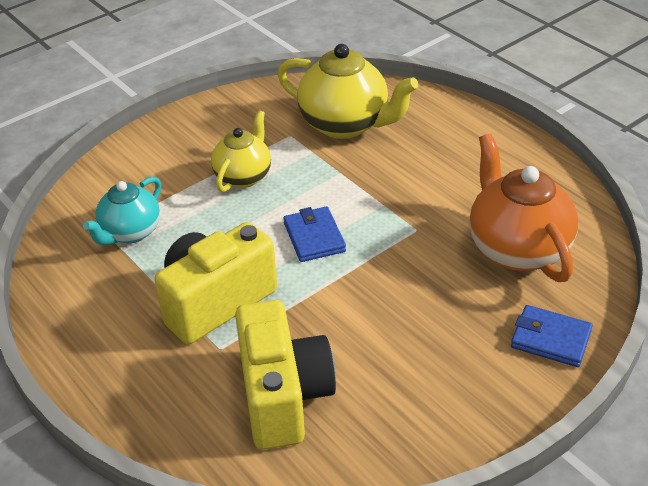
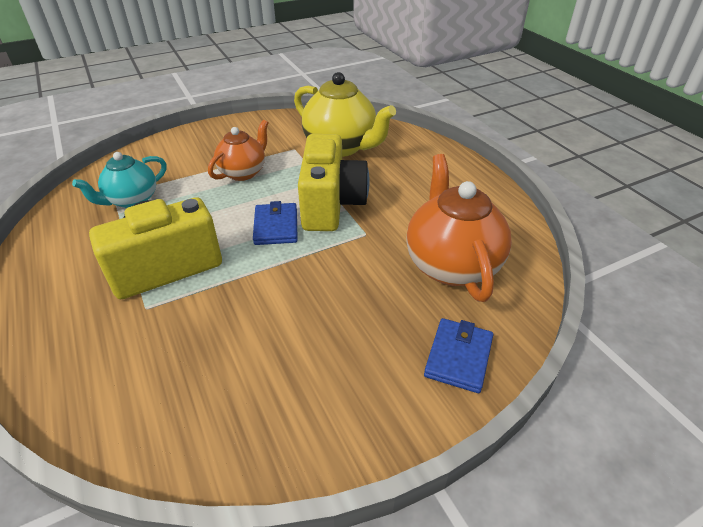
camera: 10 degrees right, 0 degrees up
yellow teapot [211,110,271,192] -> orange teapot [208,120,268,181]
yellow camera [235,300,336,450] -> yellow camera moved to [298,134,370,231]
blue wallet [511,305,593,367] -> blue wallet turned 75 degrees clockwise [424,318,493,393]

